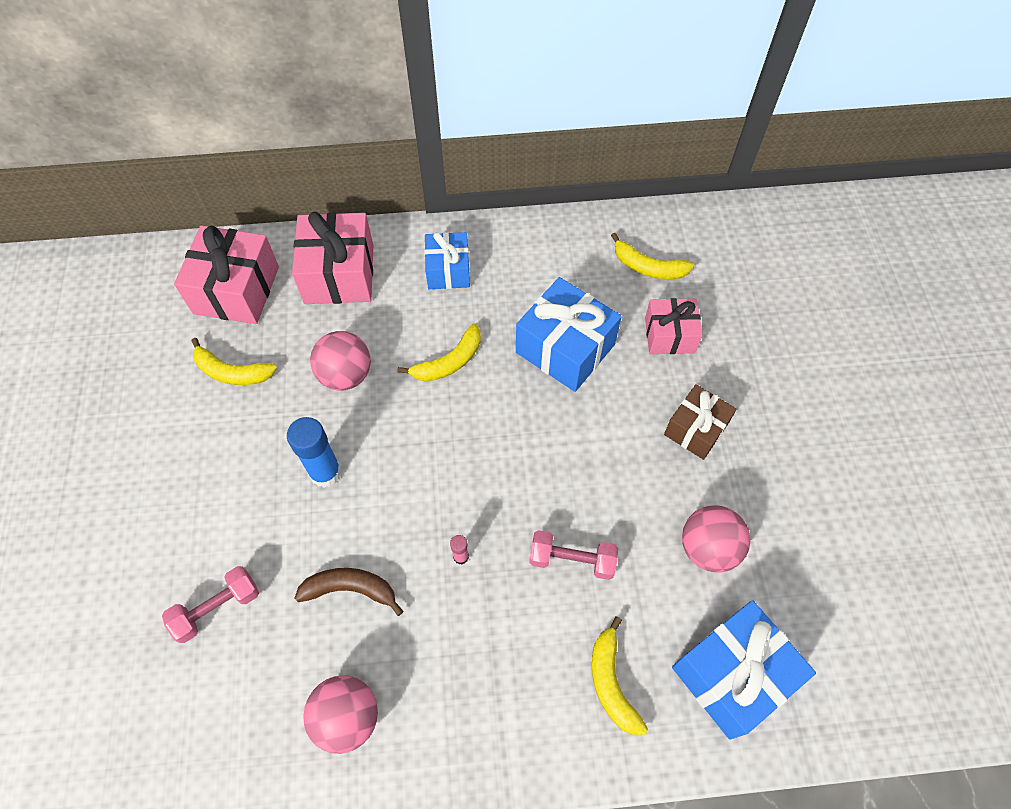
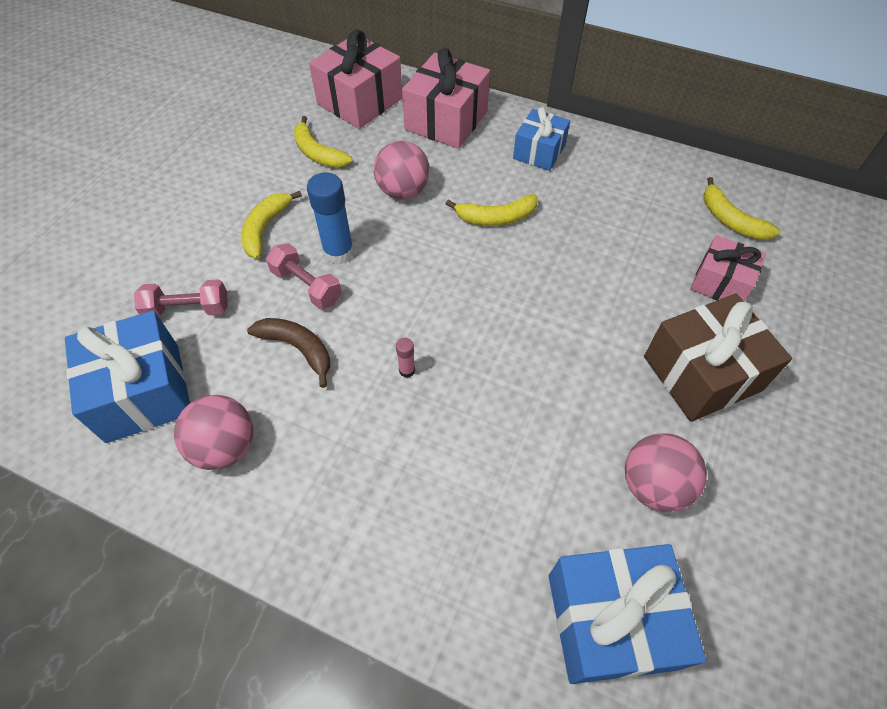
camera: 30 degrees right, 5 degrees down
blue gift [516,277,622,392] -> blue gift moved to [65,311,190,443]
pink dumbbell [529,530,618,580] -> pink dumbbell moved to [266,243,342,309]
yellow banana [592,616,648,735] -> yellow banana moved to [241,191,302,259]
brown gift [664,384,737,460] -> brown gift [644,294,792,422], size x1.59

